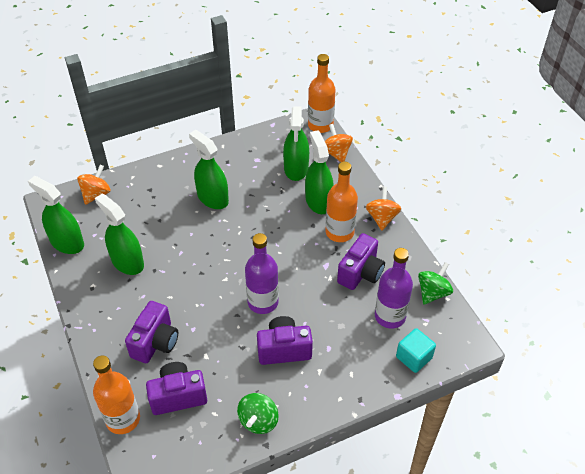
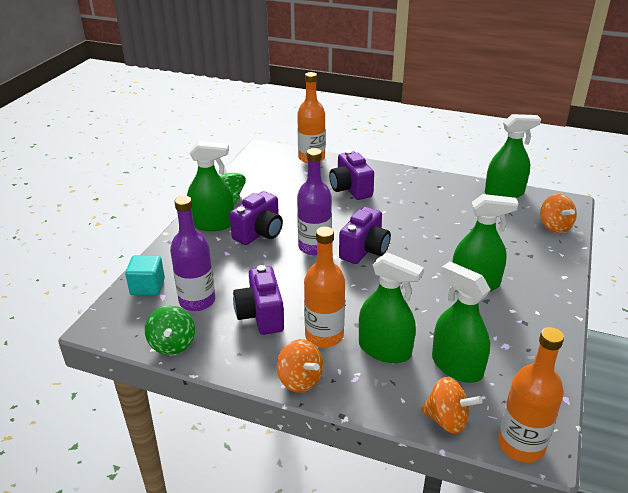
camera: 135 degrees right, 15 degrees down
green spray bottle [95,193,144,275] -> green spray bottle moved to [187,141,234,231]
purple camera [146,362,207,415] -> purple camera moved to [339,207,391,264]

